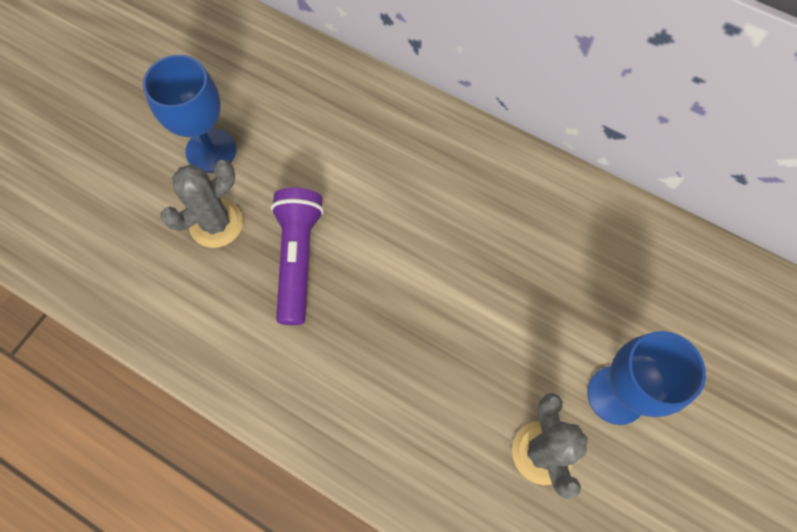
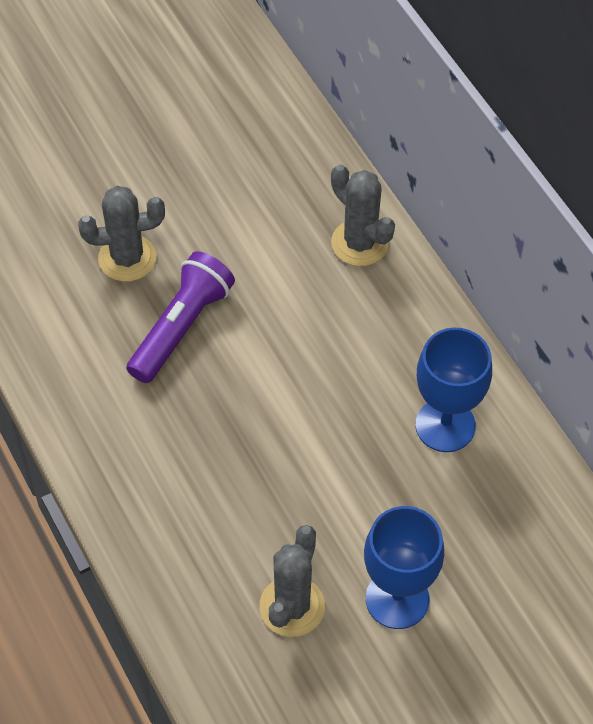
camera: 30 degrees right, 10 degrees down
blue goblet [143,55,236,173] -> blue goblet moved to [415,327,492,452]
none -> grey cactus [331,165,395,266]

